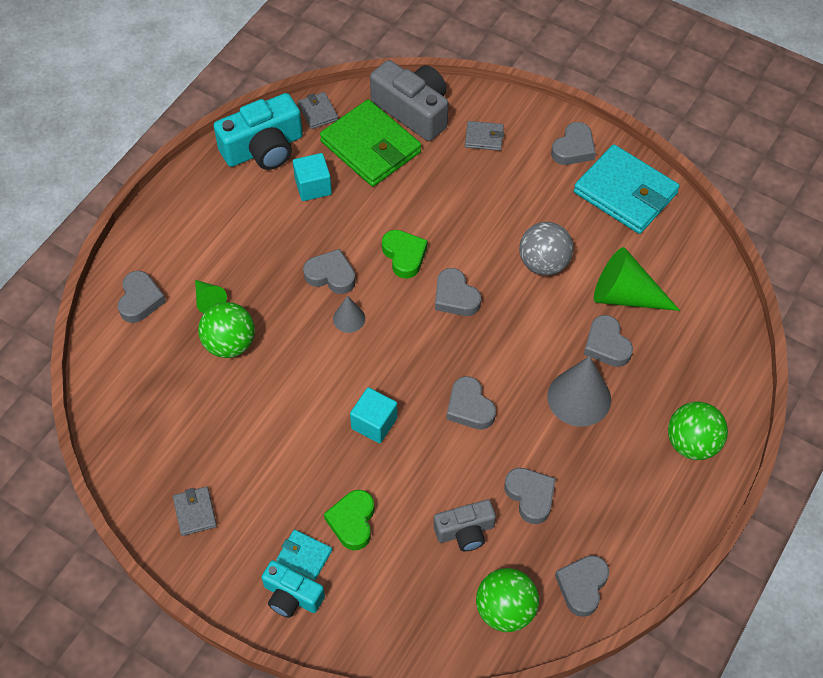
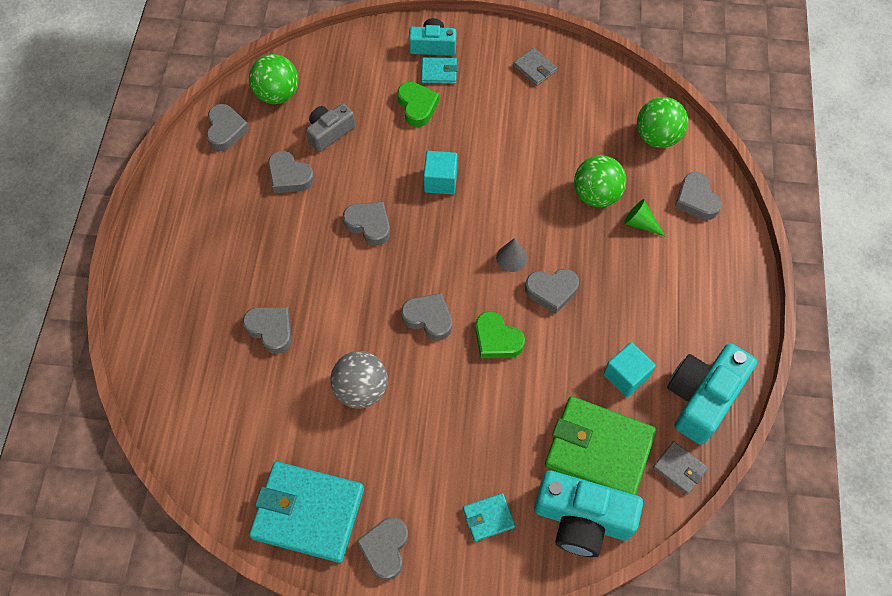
camera: 155 degrees right, 5 degrees up
grey camera [370,60,448,141] -> turquoise camera [534,470,643,557]
grey wallet [465,121,504,151] -> turquoise wallet [463,493,515,541]
grey cone [547,356,611,427] -> none
green cone [594,247,680,311] -> none
green ball [668,402,728,460] -> green ball moved to [637,97,688,148]

